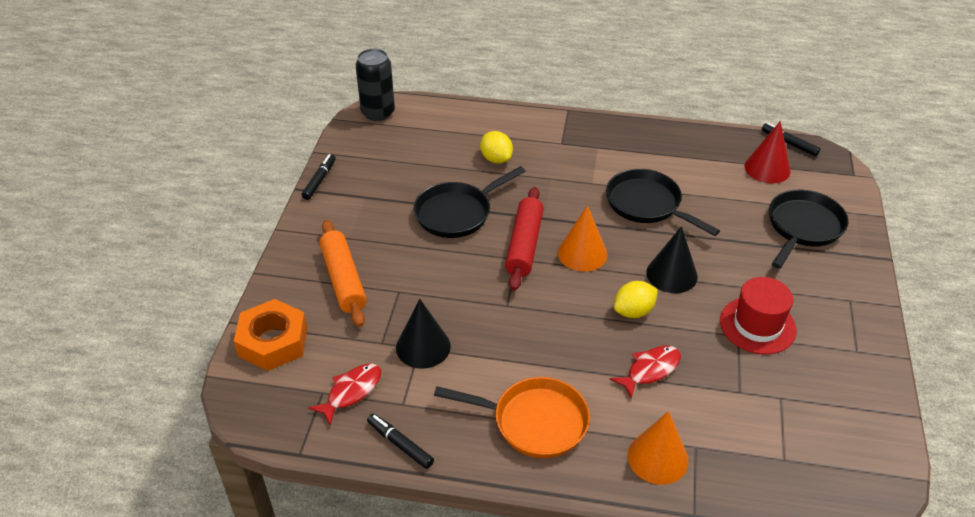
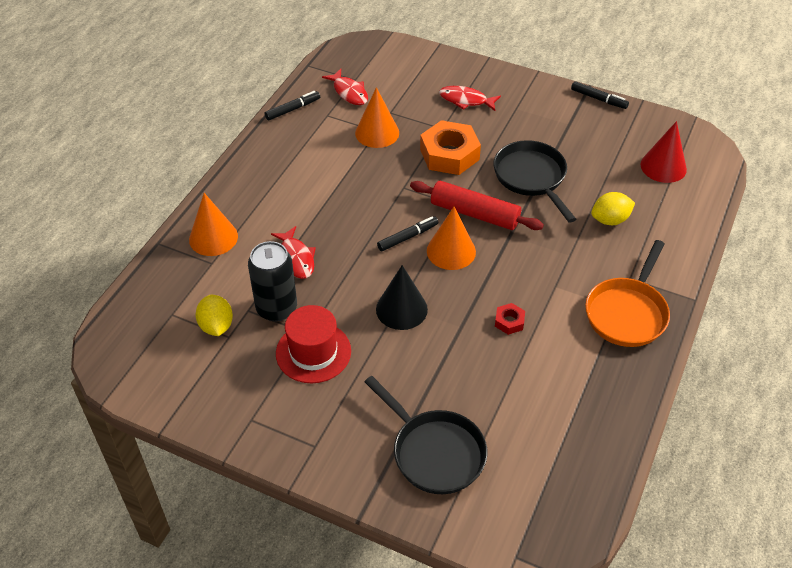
camera: 105 degrees right, 5 degrees up
orange nut [234,299,307,371] -> orange nut moved to [420,120,481,175]
orange rolling pin [320,220,367,327] -> red fish [439,86,501,111]
black can [356,48,395,121] -> black can moved to [248,241,297,321]
black cone [396,299,451,369] -> orange cone [355,87,399,148]
orange pan [434,377,590,458] -> orange pan moved to [585,240,670,347]
black pan [606,169,720,236] -> red nut [495,303,525,335]
yellow lemon [614,281,658,318] -> yellow lemon moved to [195,295,233,336]
red cone [744,121,791,183] -> red cone moved to [640,121,687,183]
black marker [762,123,820,156] -> black marker moved to [377,217,438,251]

